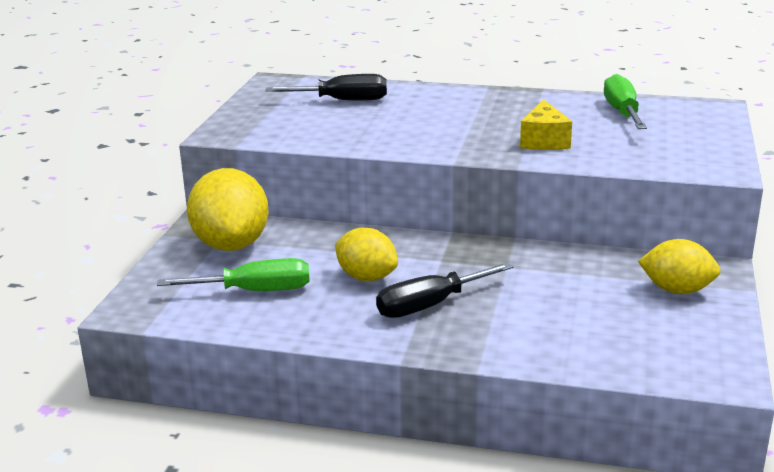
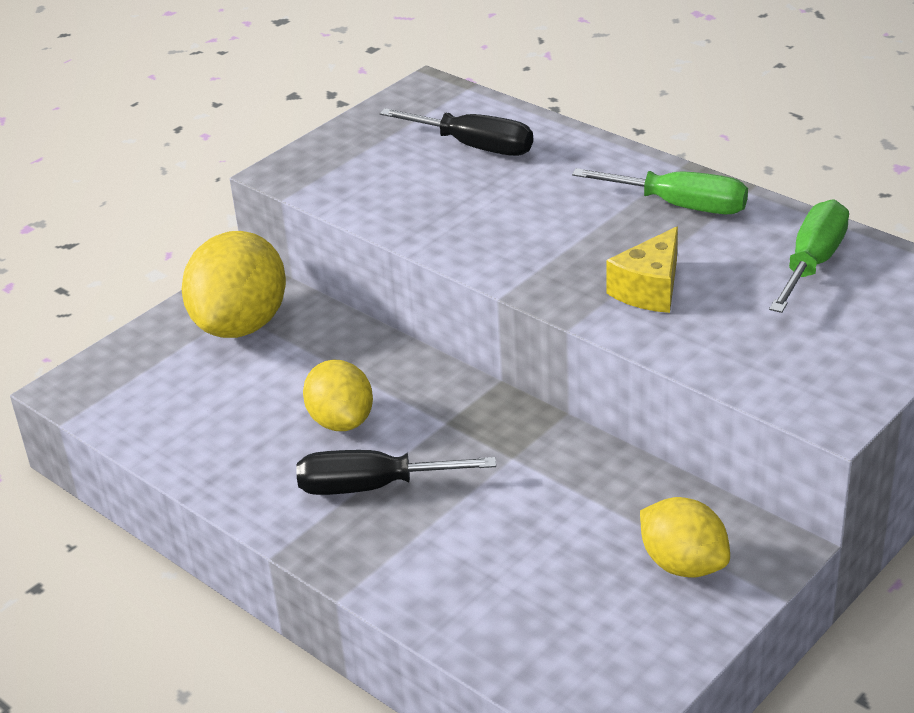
camera: 30 degrees right, 10 degrees up
green screwdriver [157,258,310,291] -> green screwdriver moved to [572,168,748,214]

